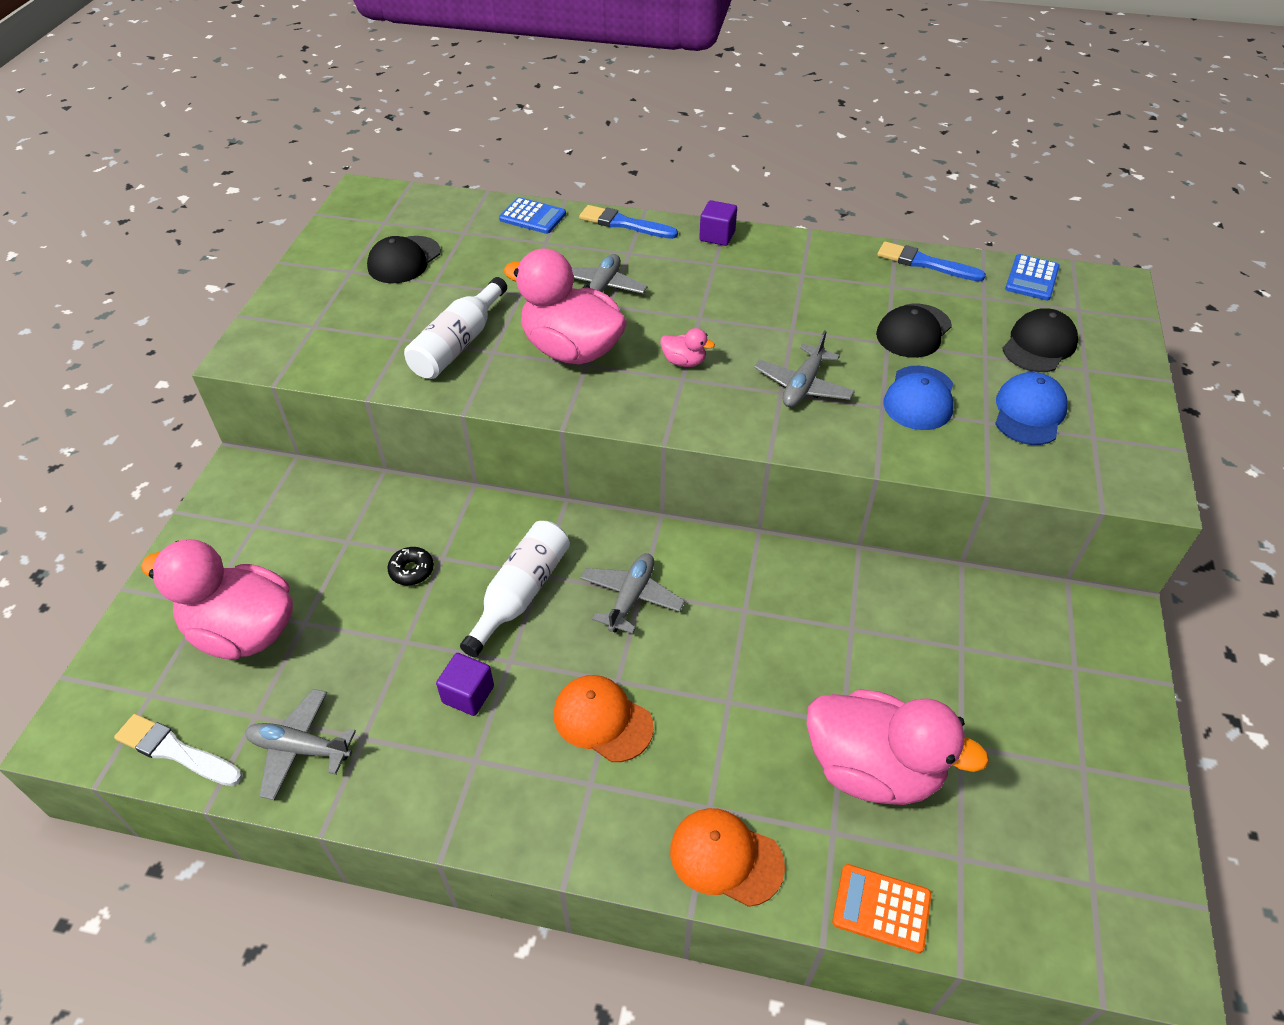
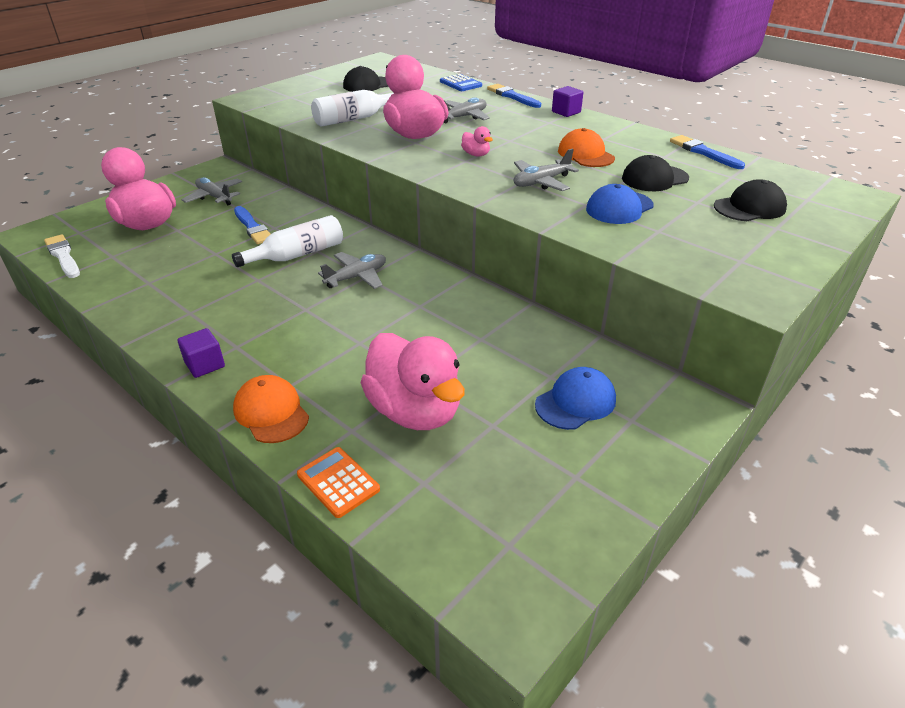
camera: 30 degrees right, 10 degrees down
grey plane [245,689,356,800] -> grey plane moved to [181,177,242,205]
black donut [387,547,434,585] -> blue brush [234,206,271,244]
purple cube [436,653,494,716] -> purple cube moved to [177,328,225,378]
orange cap [554,675,654,762] -> orange cap moved to [558,128,615,167]
blue cap [995,372,1068,445] -> blue cap moved to [535,367,616,430]
blue calculator [1005,254,1060,300] -> none

